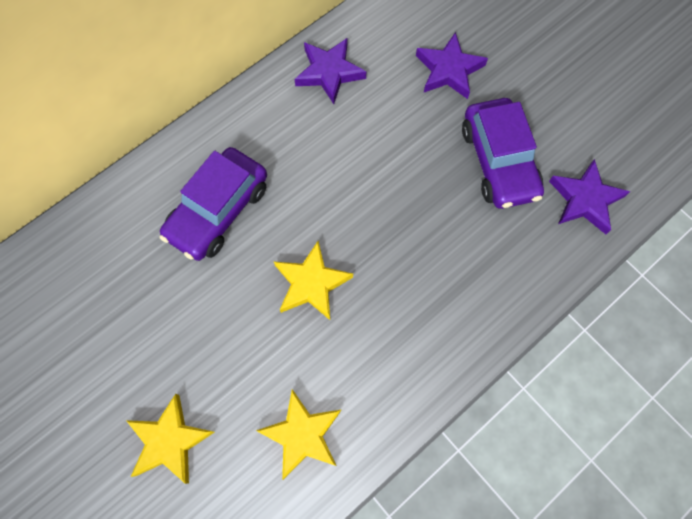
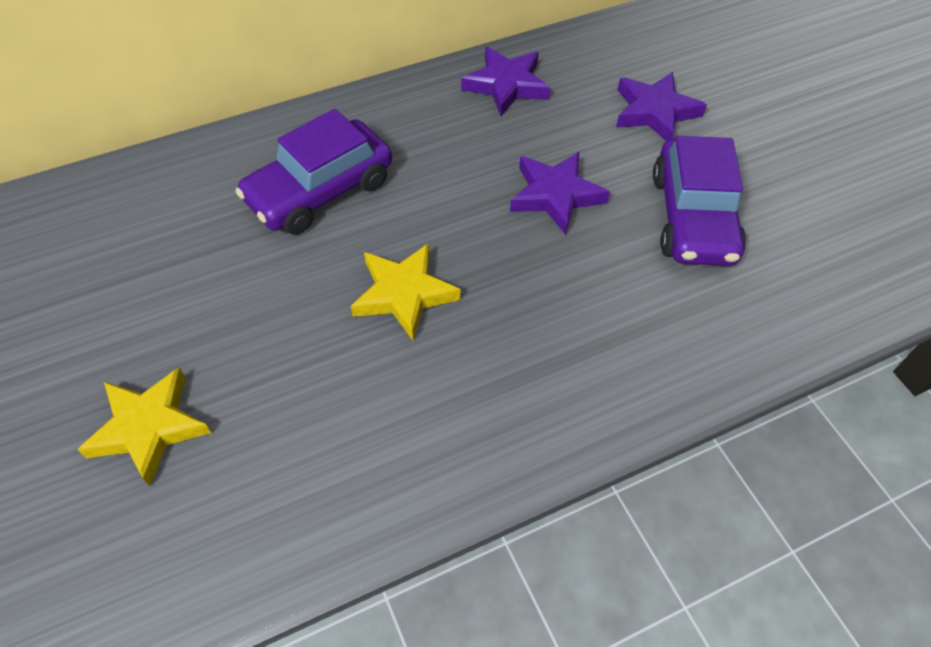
camera: 15 degrees right, 15 degrees down
yellow star [256,389,341,480] -> none
purple star [549,159,630,234] -> purple star moved to [510,152,610,235]

